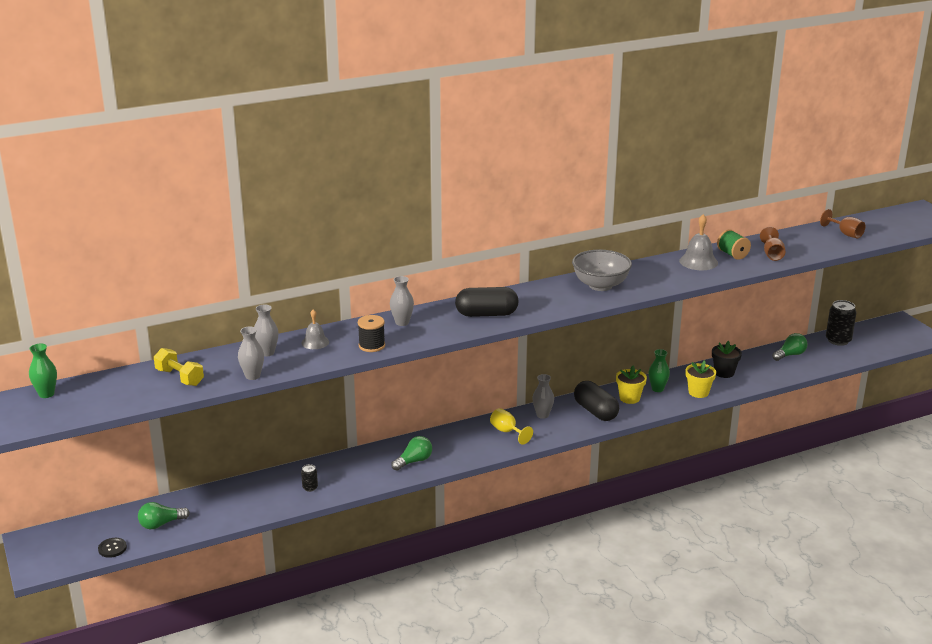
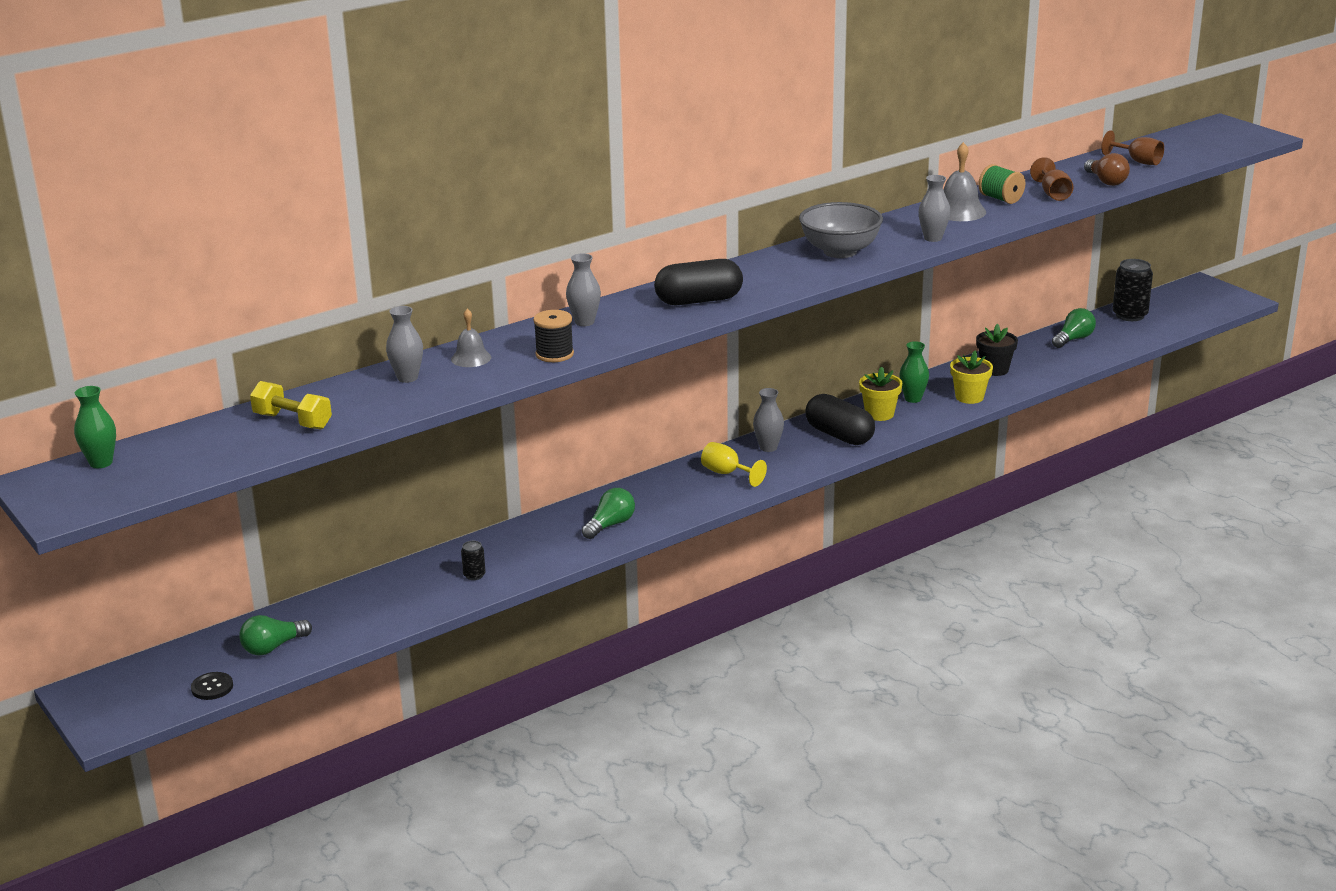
camera: 10 degrees left, 0 degrees up
grey vase [238,327,264,380] -> grey vase moved to [918,175,950,242]
none -> brown light bulb [1084,153,1130,186]

